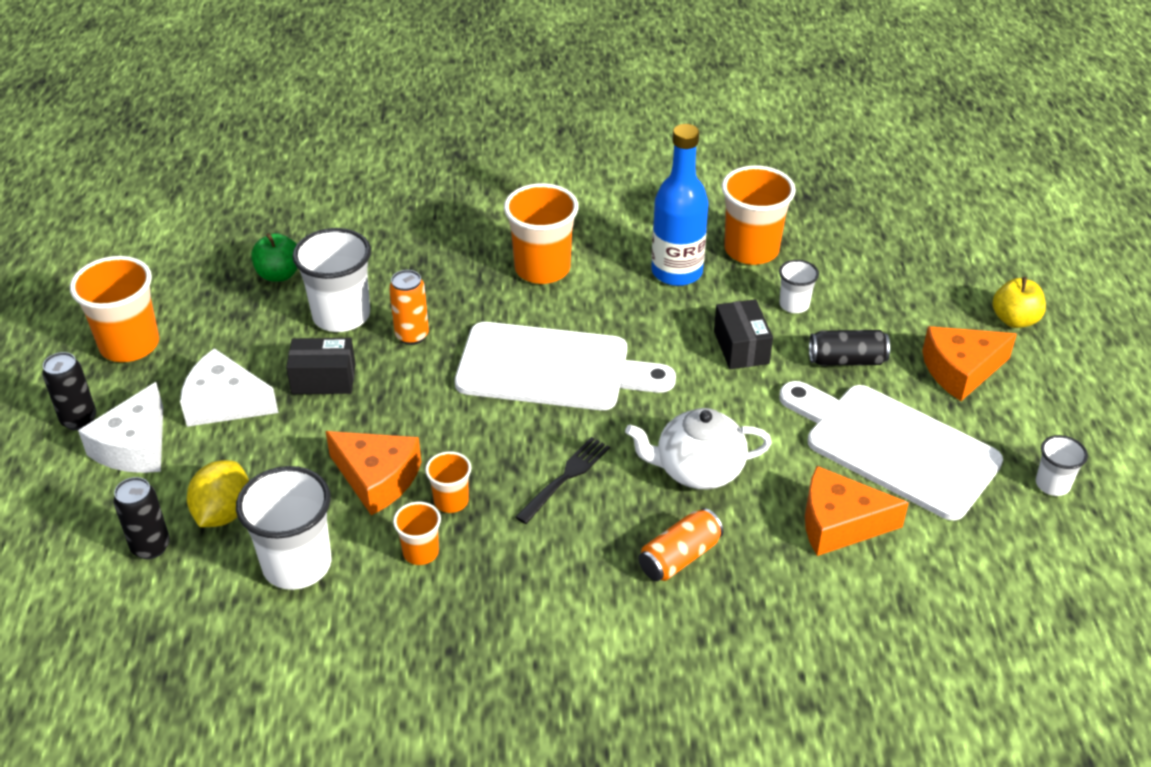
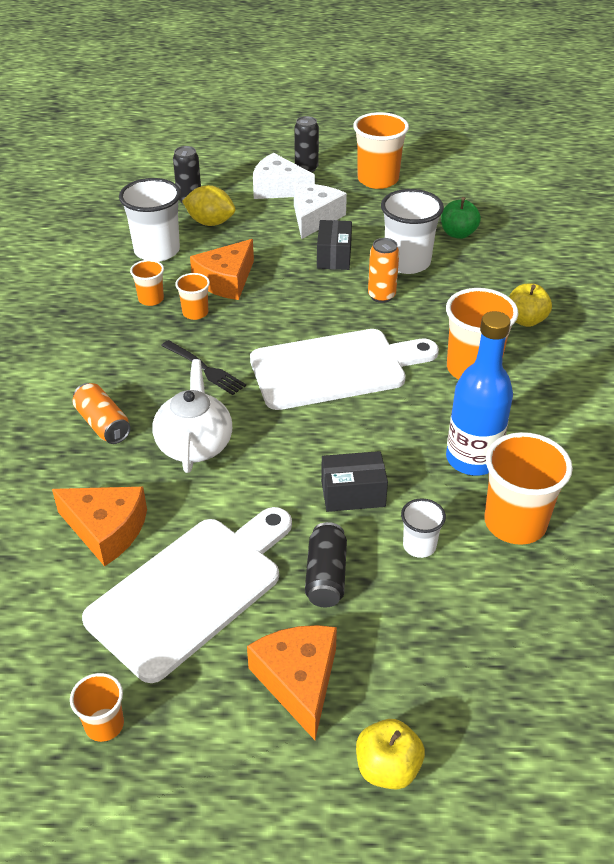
camera: 95 degrees right, 0 degrees up
white cutting board [455,322,676,410] -> white cutting board turned 120 degrees counterclockwise [250,329,439,410]
orange cheese [805,466,909,556] -> orange cheese turned 105 degrees clockwise [52,487,147,567]
white cup [1036,435,1088,496] -> orange cup [70,673,124,742]
none -> yellow apple [509,284,552,327]

